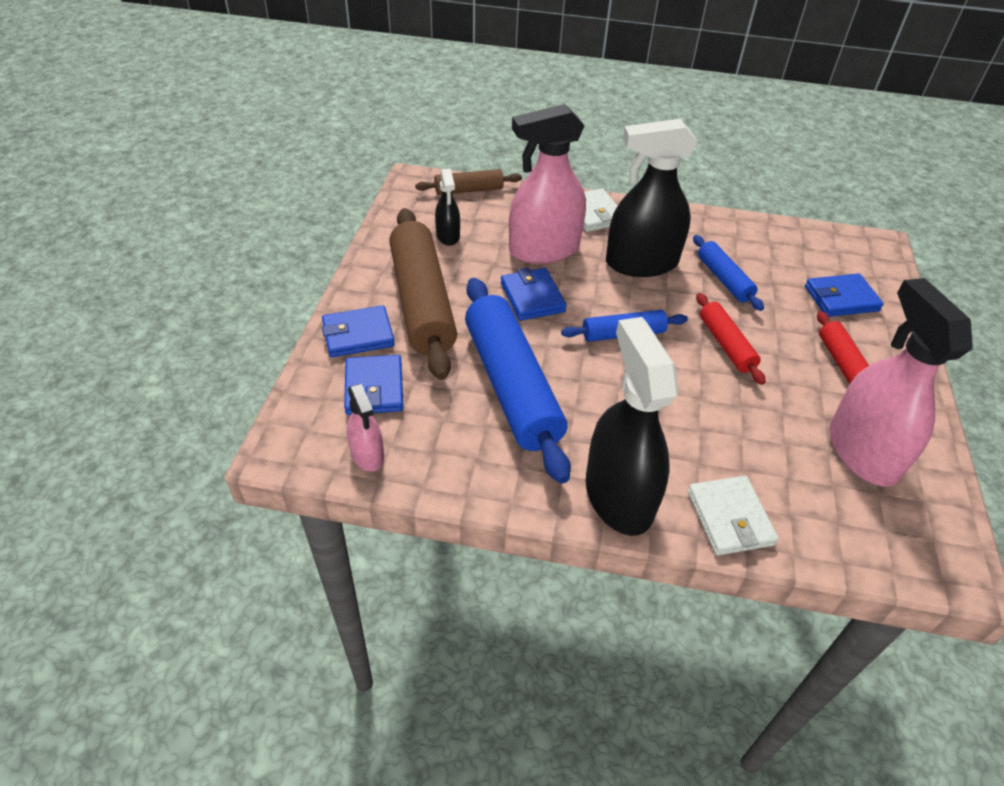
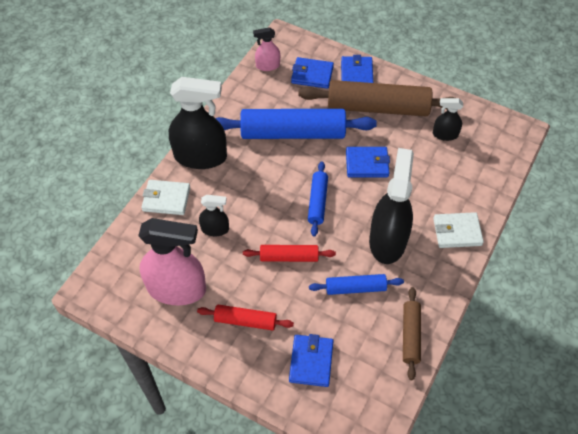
camera: 110 degrees right, 10 degrees up
brown rolling pin [415,169,522,195] -> brown rolling pin moved to [403,287,421,380]
pink spray bottle [509,104,586,264] -> none
none -> black spray bottle [199,195,229,236]

